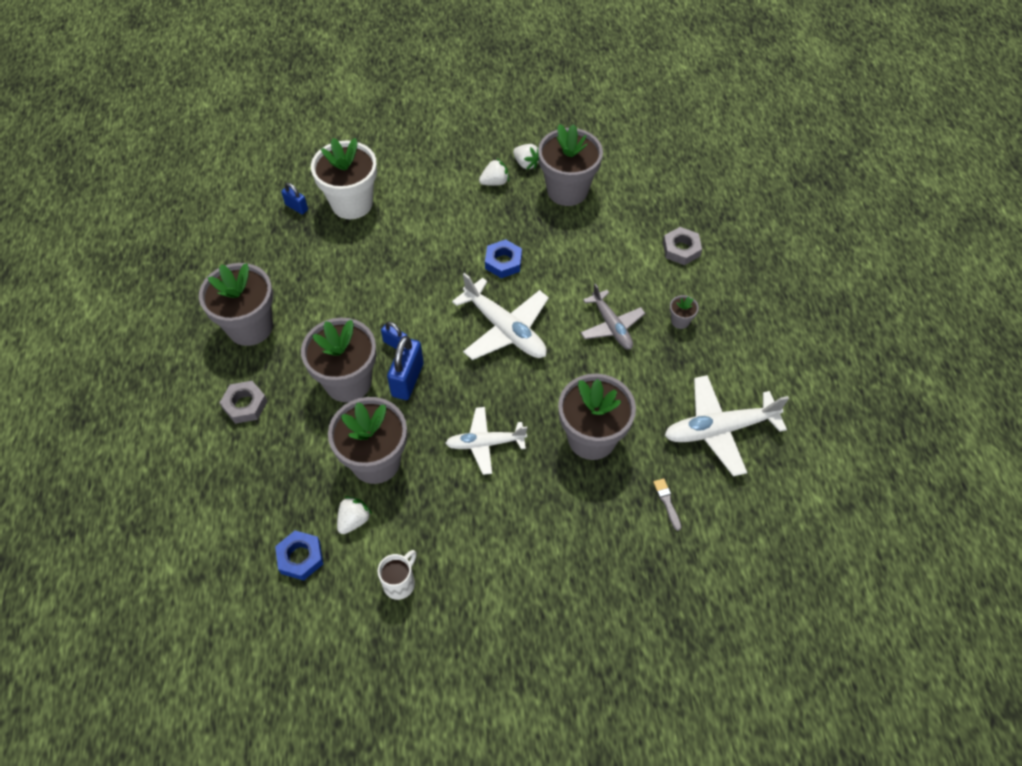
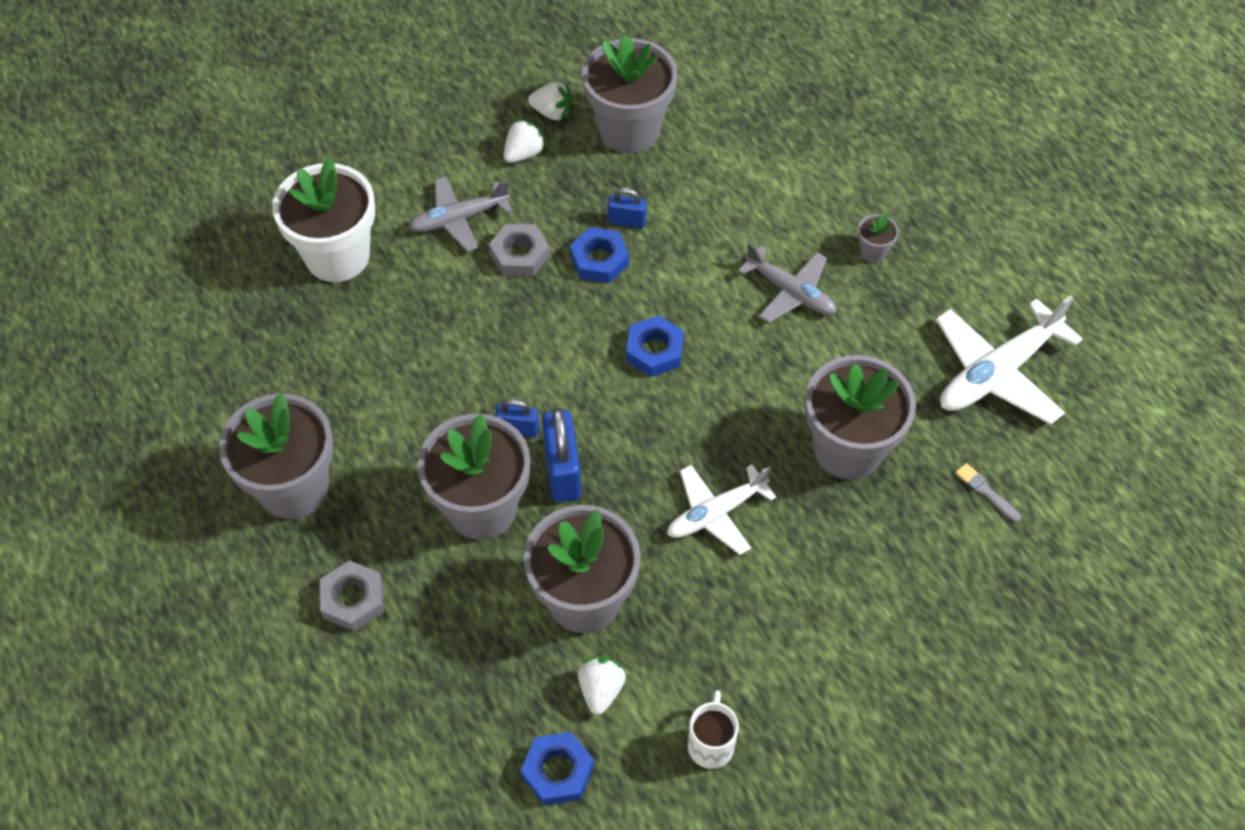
camera: 25 degrees left, 0 degrees up
blue padlock [281,183,308,214] -> blue padlock moved to [608,188,647,228]
white plane [452,273,549,360] -> blue nut [626,315,684,377]
grey nut [663,227,702,265] -> grey nut moved to [489,224,550,277]
none -> grey plane [409,176,512,252]

